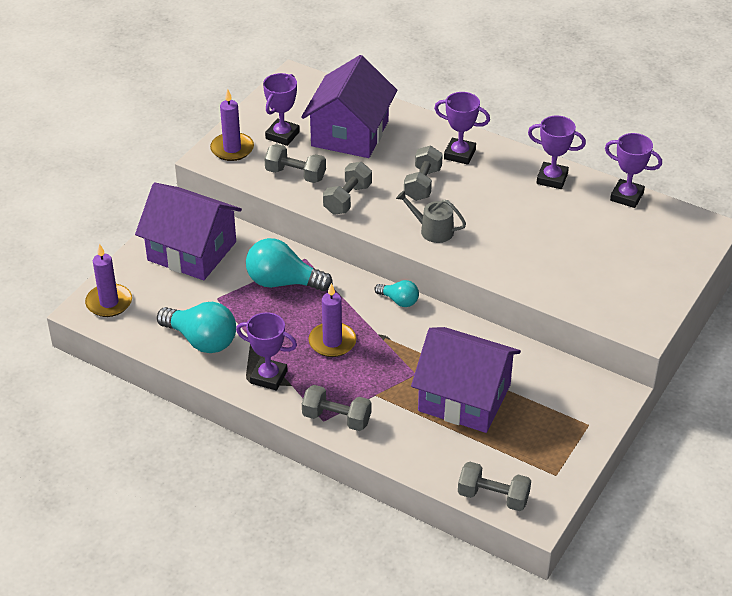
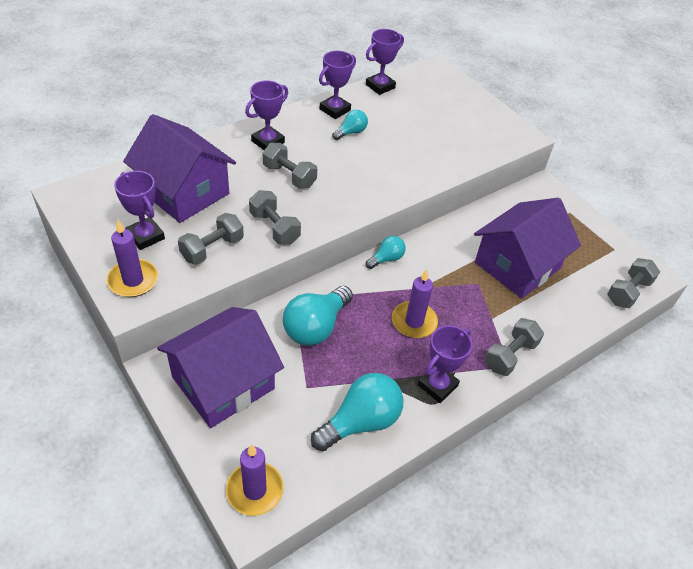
camera: 70 degrees left, 5 degrees up
grey watering can [396,190,466,243] -> none
none -> turquoise light bulb [332,110,368,140]

